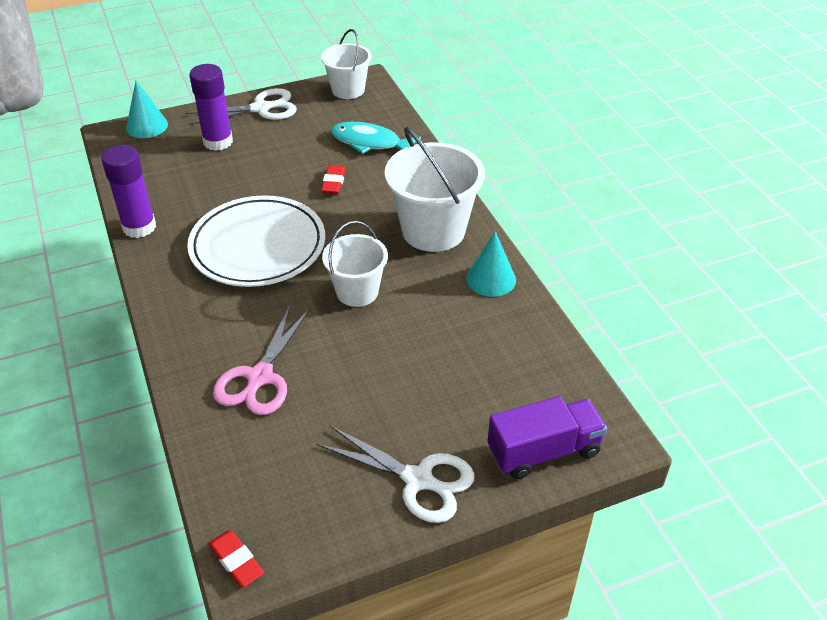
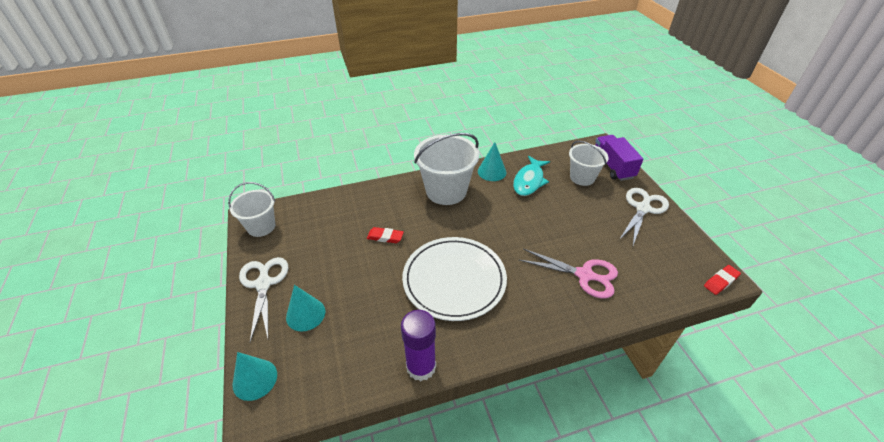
camera: 85 degrees left, 0 degrees up
purple glue stick [189,64,233,151] -> turquoise cone [286,285,325,332]
white bucket [322,221,388,307] -> white bucket moved to [569,141,608,186]
turquoise fish [331,122,421,154] -> turquoise fish moved to [513,156,550,196]

